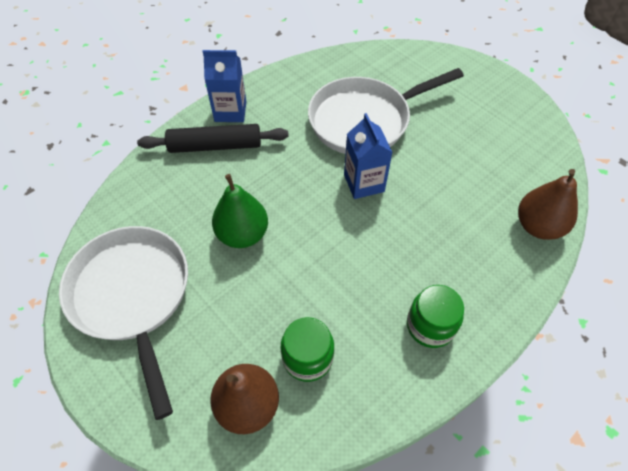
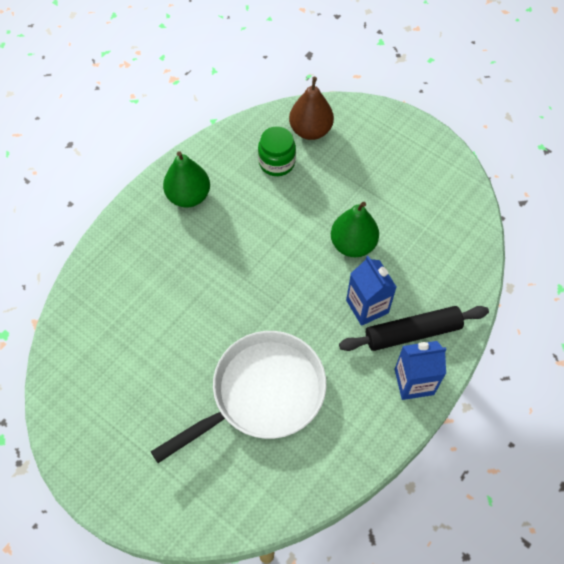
camera: 170 degrees right, 5 degrees up
white pan [59,226,188,420] -> none
blue carton [344,113,393,199] -> blue carton moved to [346,256,396,326]
green jar [407,285,464,348] -> green pear [163,151,210,208]
brown pear [518,169,578,240] -> none

